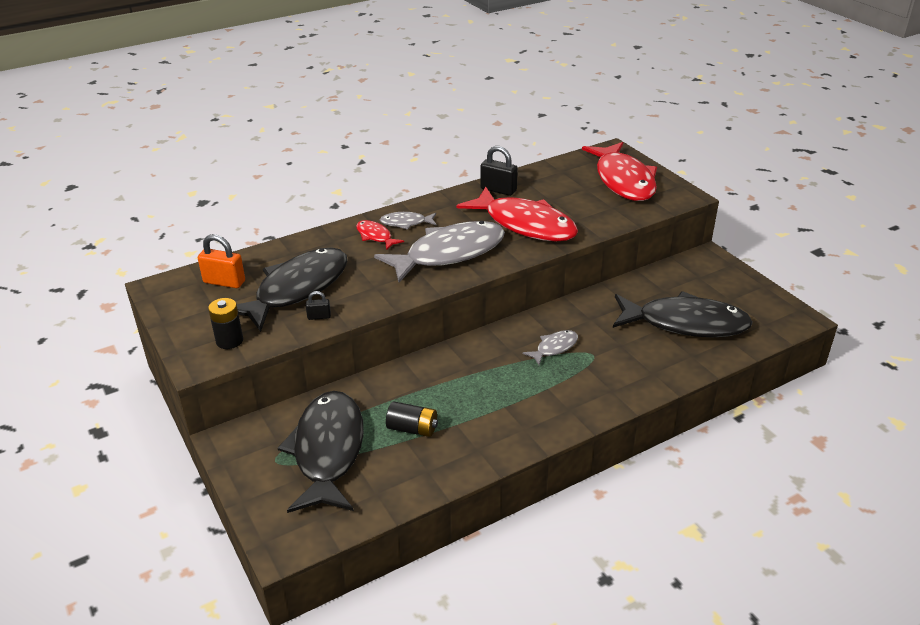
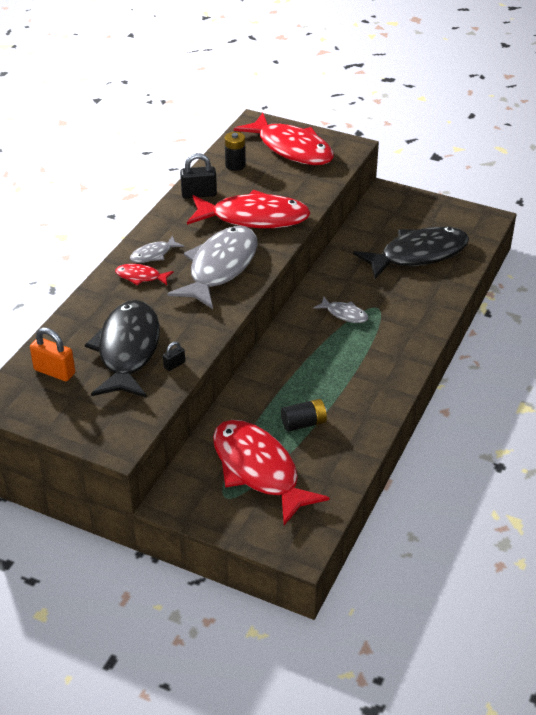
camera: 35 degrees left, 5 degrees up
orange padlock [198,234,245,288] -> orange padlock turned 45 degrees clockwise [30,327,75,381]
black battery [208,298,243,349] -> black battery moved to [225,132,246,171]
black fish [278,391,364,513] -> red fish [213,420,330,525]
grey fish [522,330,578,365] -> grey fish turned 105 degrees clockwise [313,297,369,323]

